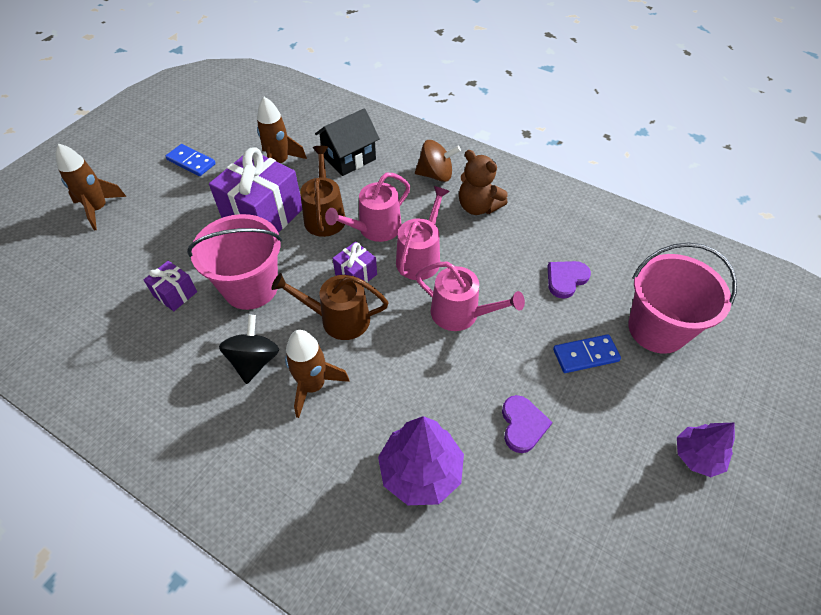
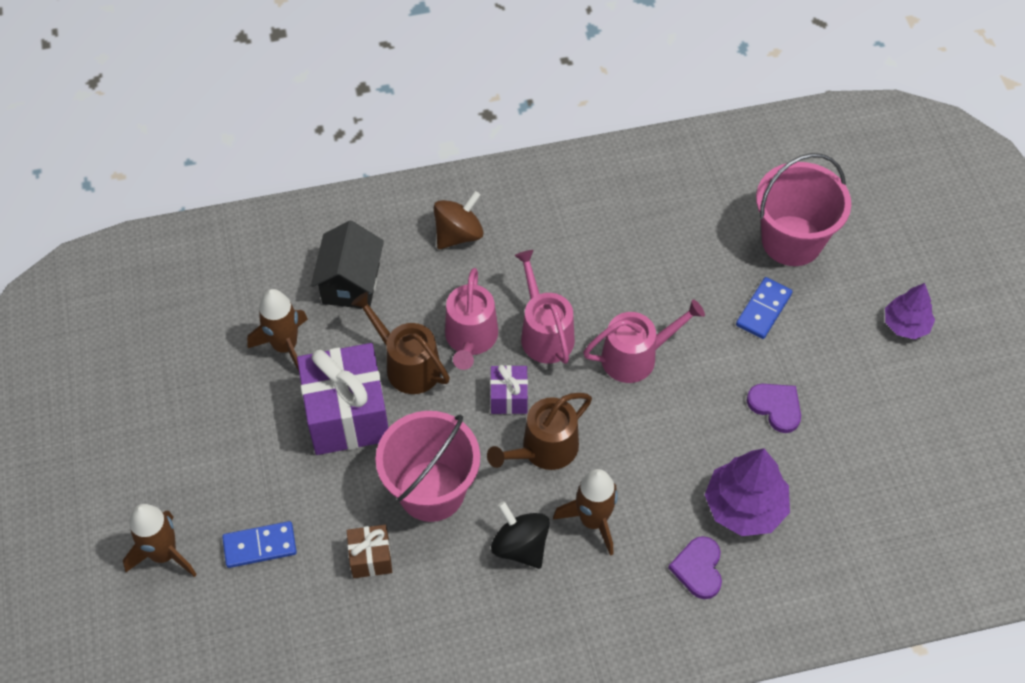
camera: 45 degrees left, 5 degrees up
purple gift [144,261,197,311] -> brown gift [347,525,392,578]
blue domino [165,144,216,176] -> blue domino moved to [222,521,297,568]
brown teddy bear [459,150,508,215] -> none
purple heart [548,261,591,299] -> purple heart moved to [668,536,722,599]

